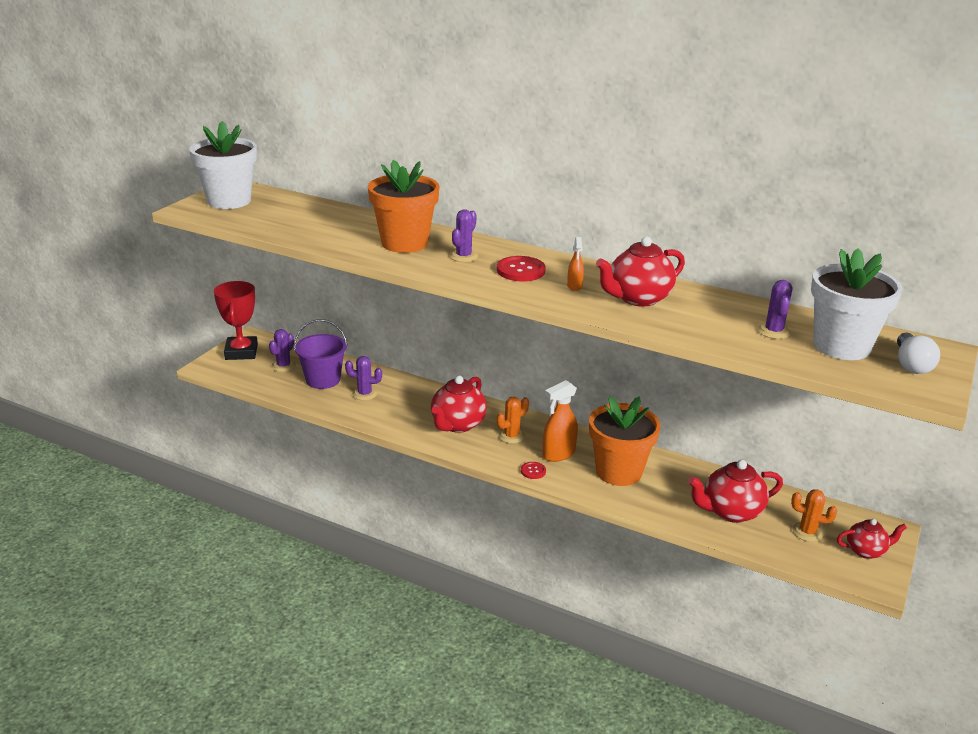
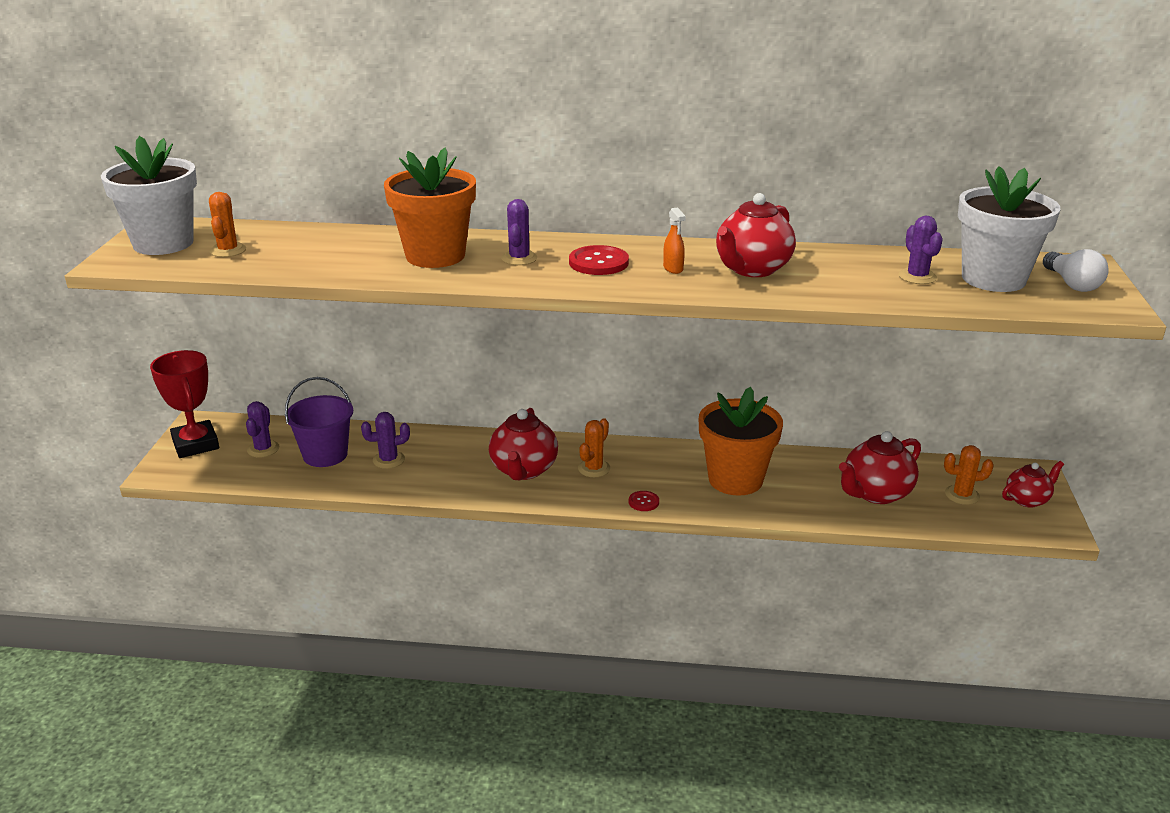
camera: 20 degrees left, 0 degrees up
orange spray bottle [543,380,578,462] -> none
none -> orange cactus [209,192,246,257]

